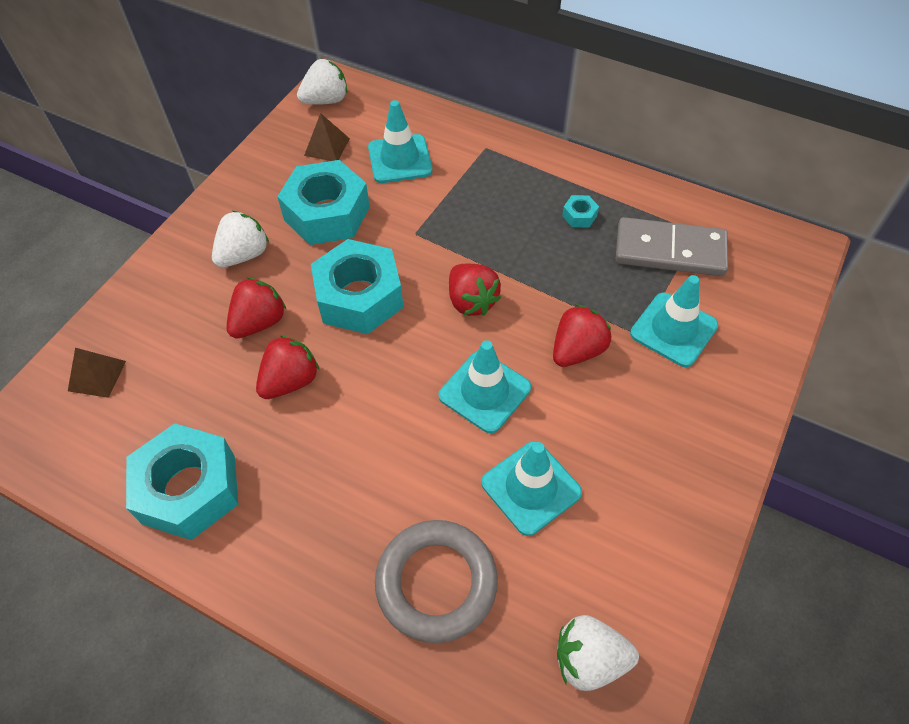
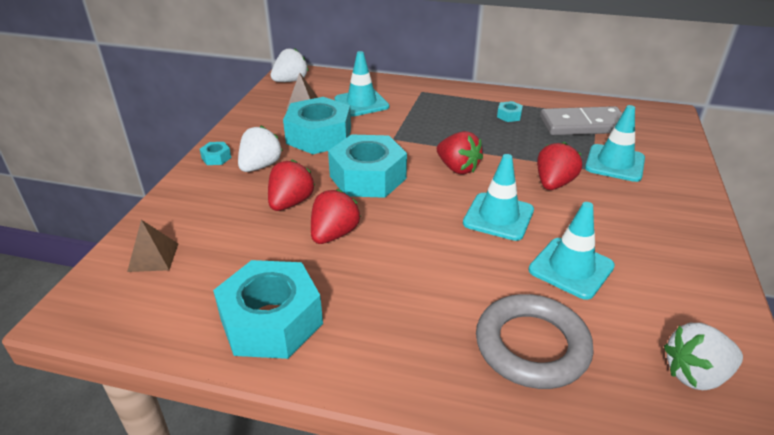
camera: 15 degrees left, 20 degrees down
none -> turquoise nut [200,142,231,165]

